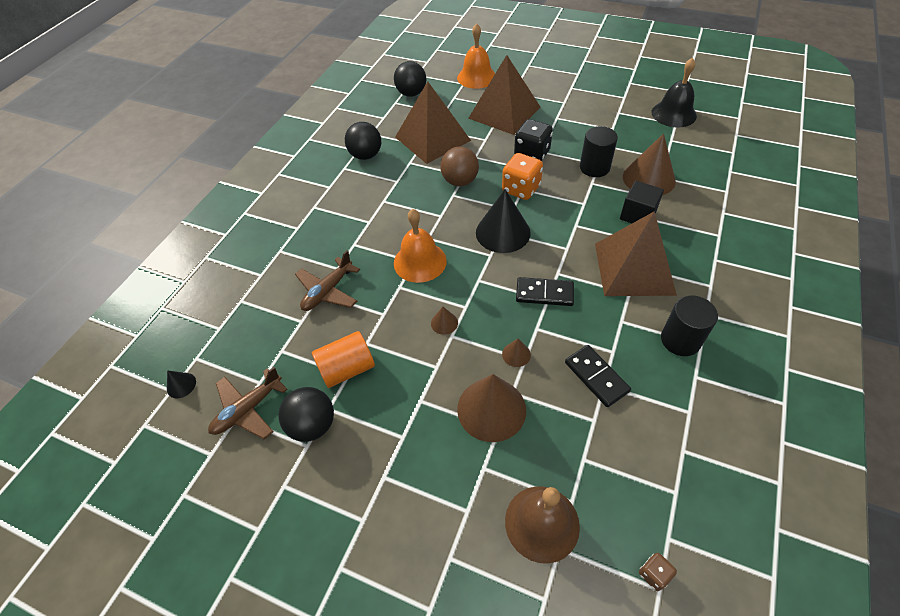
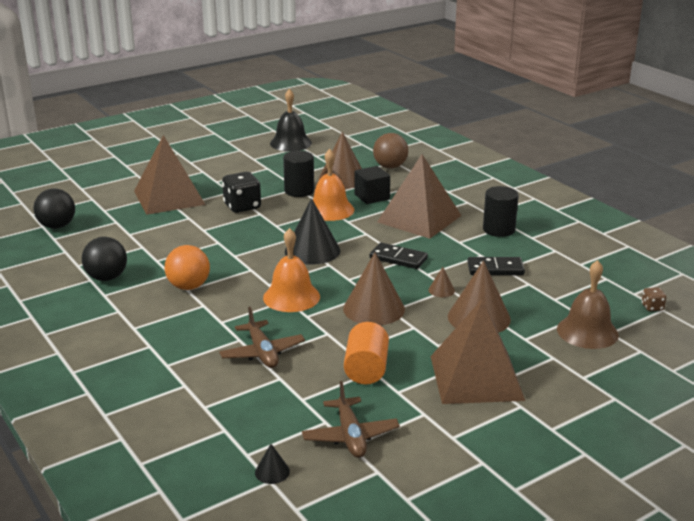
camera: 60 degrees left, 25 degrees down
black ball [278,387,334,442] -> none
brown pyramid [395,81,471,164] -> brown pyramid moved to [431,298,525,404]
brown cone [431,307,458,335] -> brown cone [343,253,405,325], size x2.26
brown ball [440,147,479,186] -> brown ball moved to [373,133,408,168]
orange bell [457,23,495,89] -> orange bell moved to [313,149,354,221]
orange dice [502,153,543,200] -> none
black domino [516,277,574,306] -> black domino turned 75 degrees clockwise [370,243,428,269]
none -> orange ball [165,245,210,290]

